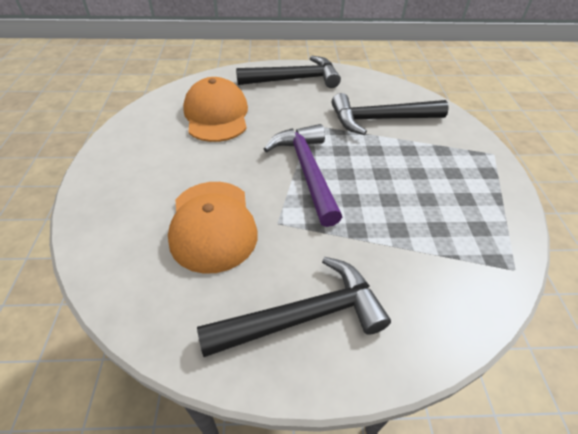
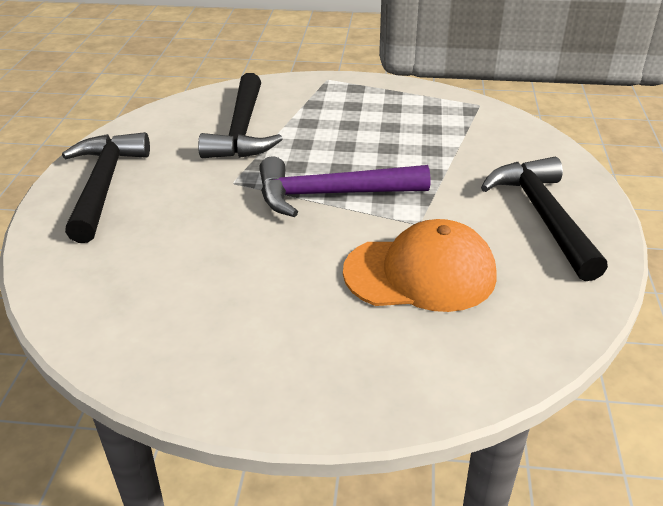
camera: 80 degrees left, 10 degrees down
orange cap [183,77,248,142] -> none

